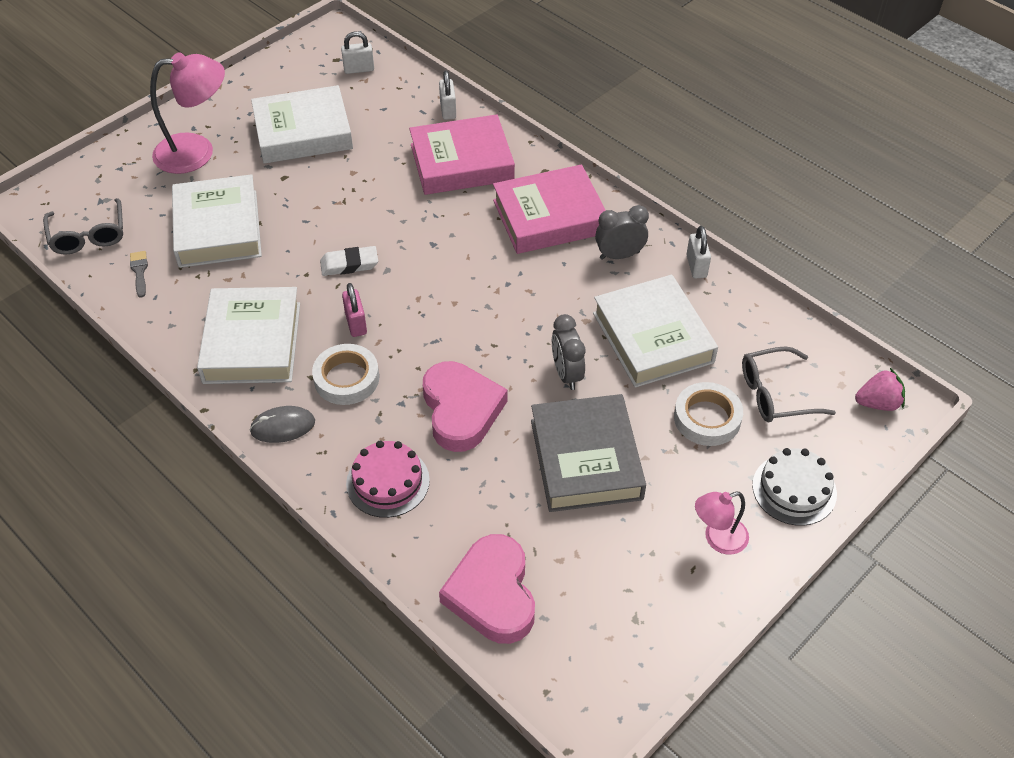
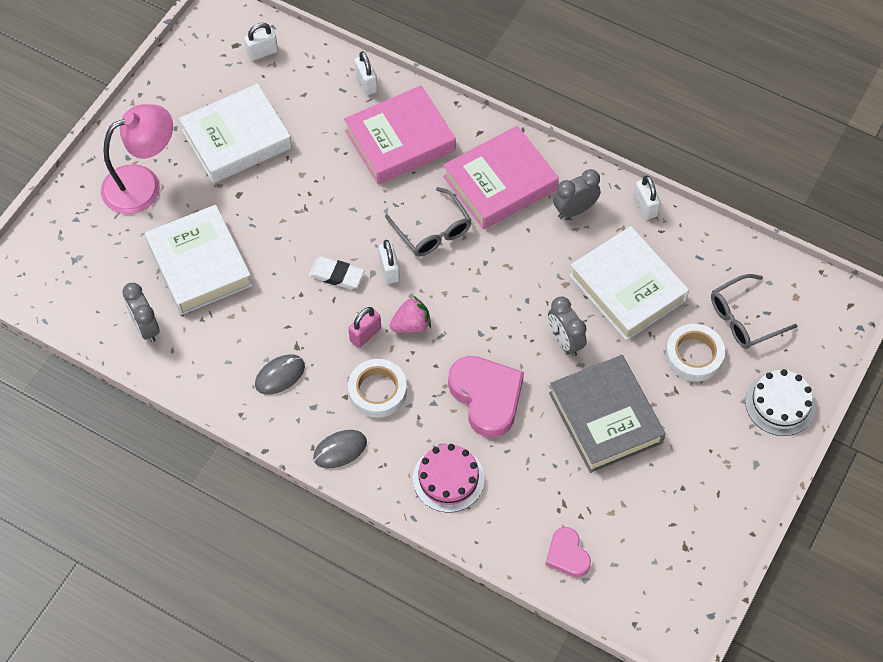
camera: 15 degrees left, 10 degrees up
grey glasses [43,198,123,255] -> grey glasses moved to [385,187,472,256]
grey brush [130,251,148,298] -> grey clock [122,283,160,343]
white book [197,287,300,384] -> grey mouse [255,354,305,395]
white eraser [320,246,378,276] -> white eraser turned 45 degrees clockwise [308,257,364,289]
pink padlock [342,283,367,337] -> pink padlock turned 75 degrees clockwise [348,307,381,348]
pink heart [439,534,535,644] -> pink heart [545,527,591,577], size x0.56
pink lamp [695,492,749,555] -> none
pink strawberry [855,368,905,411] -> pink strawberry moved to [390,296,431,333]
none -> white padlock [378,240,400,284]

